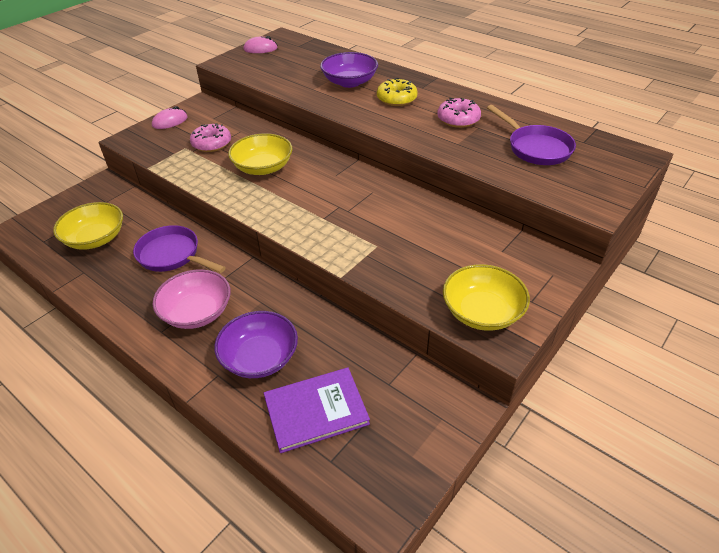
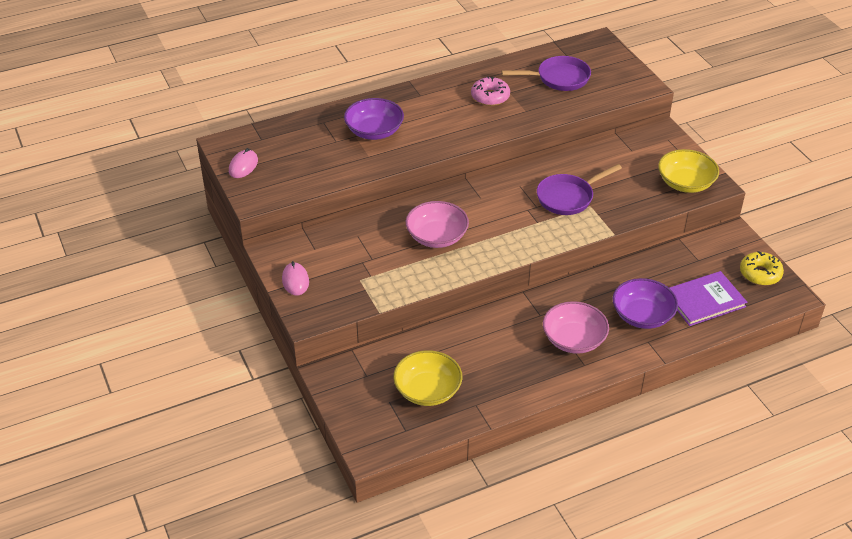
camera: 65 degrees left, 0 degrees up
purple pan [133,225,226,273] -> purple pan moved to [537,164,622,215]
pink donut [190,123,231,152] -> none
yellow bowl [228,133,292,175] -> pink bowl [406,201,469,248]
purple book [264,368,370,453] -> purple book turned 60 degrees clockwise [669,271,747,326]
yellow donut [377,78,418,106] -> yellow donut moved to [740,251,784,285]

